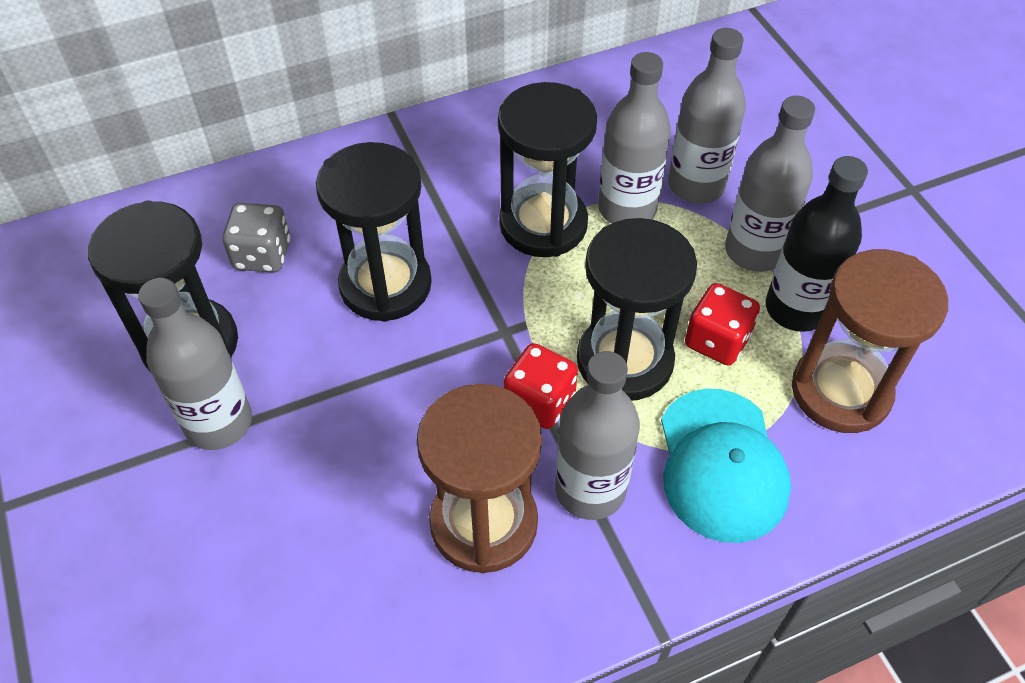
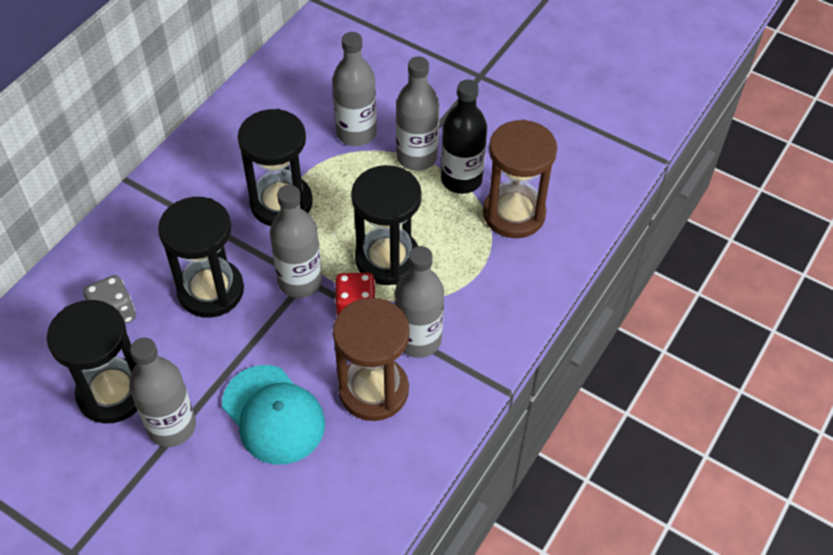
camera: 35 degrees left, 0 degrees up
grey bottle [598,52,671,224] -> grey bottle moved to [270,185,322,298]
turquoise cap [661,389,791,543] -> turquoise cap moved to [222,365,325,465]
red dice [685,283,760,366] -> none

